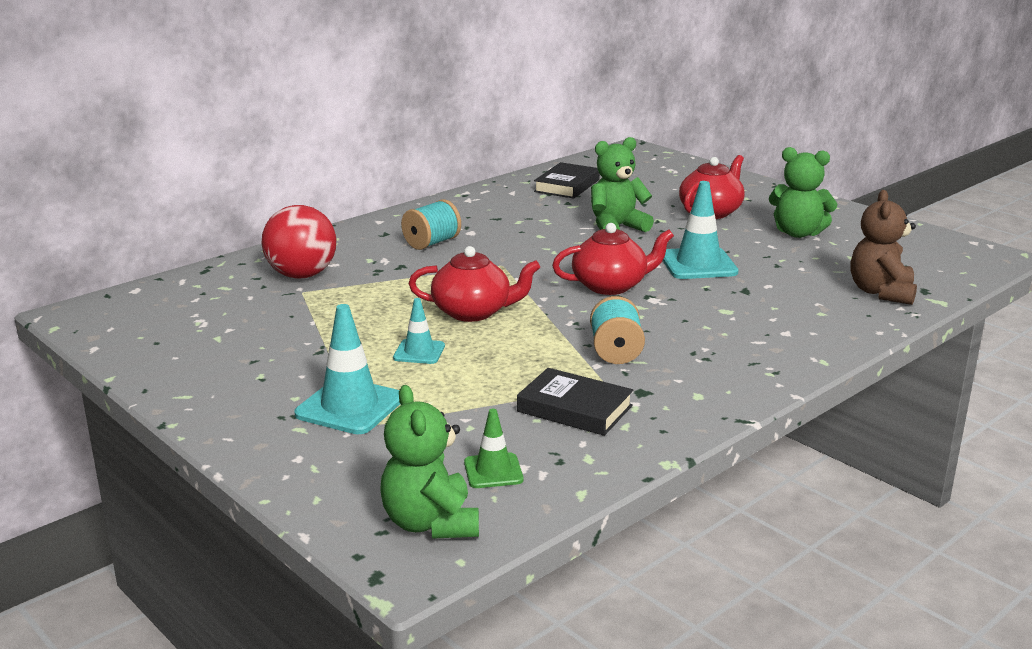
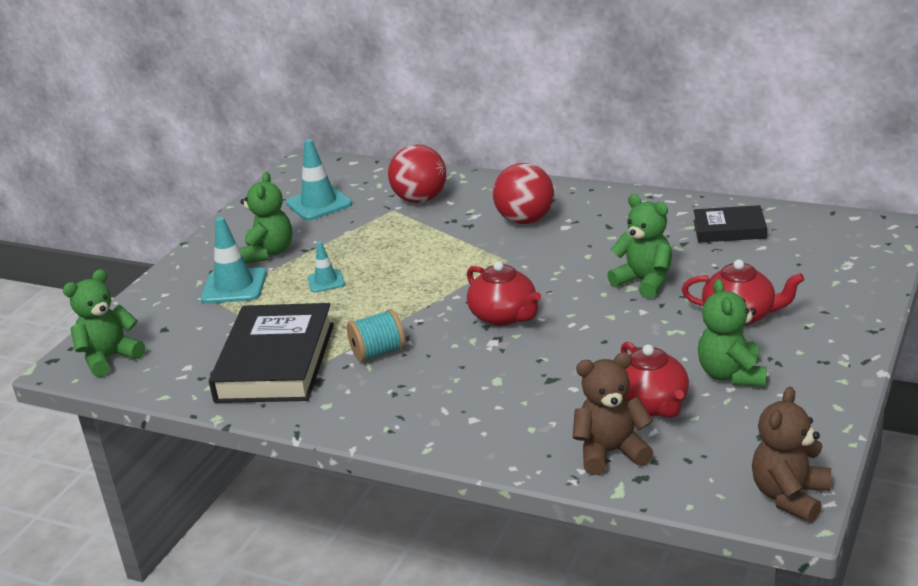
camera: 70 degrees right, 5 degrees up
turquoise spool [401,199,461,250] -> red ball [493,163,554,224]
red teapot [409,246,540,322] -> red teapot moved to [621,342,689,418]
green traffic cone [464,409,523,488] -> none
black book [517,368,633,436] -> black book [209,303,334,403], size x1.83
turquoise traffic cone [663,181,738,279] -> turquoise traffic cone moved to [286,139,352,220]
none -> green teddy bear [240,172,292,263]
none -> brown teddy bear [752,387,831,522]

